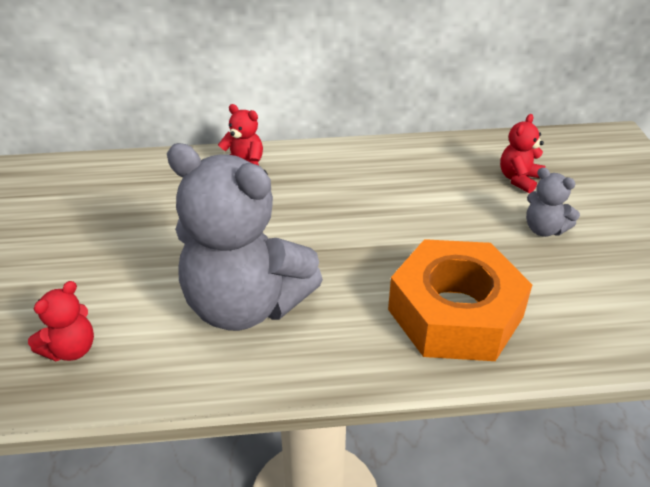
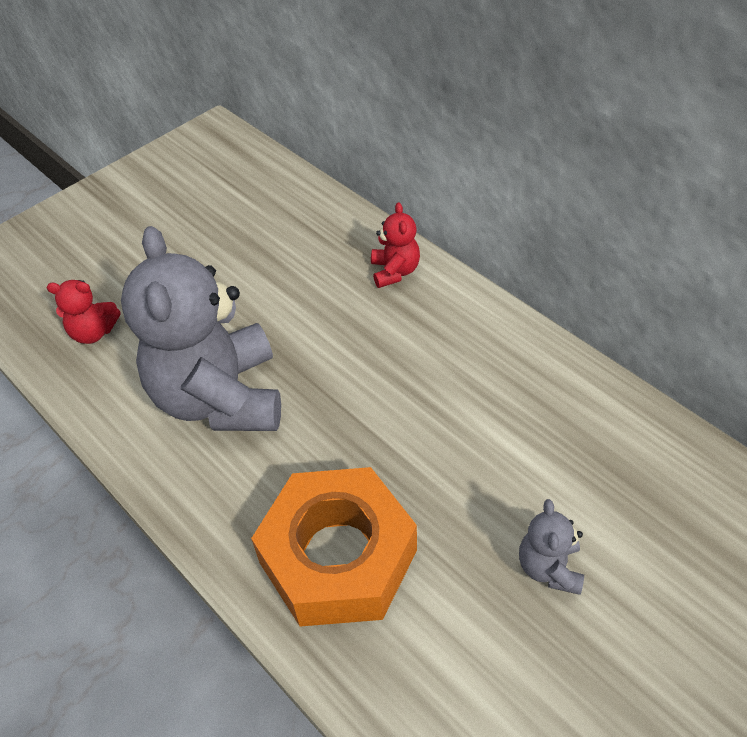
camera: 55 degrees right, 10 degrees up
red teddy bear [500,114,545,193] -> none

